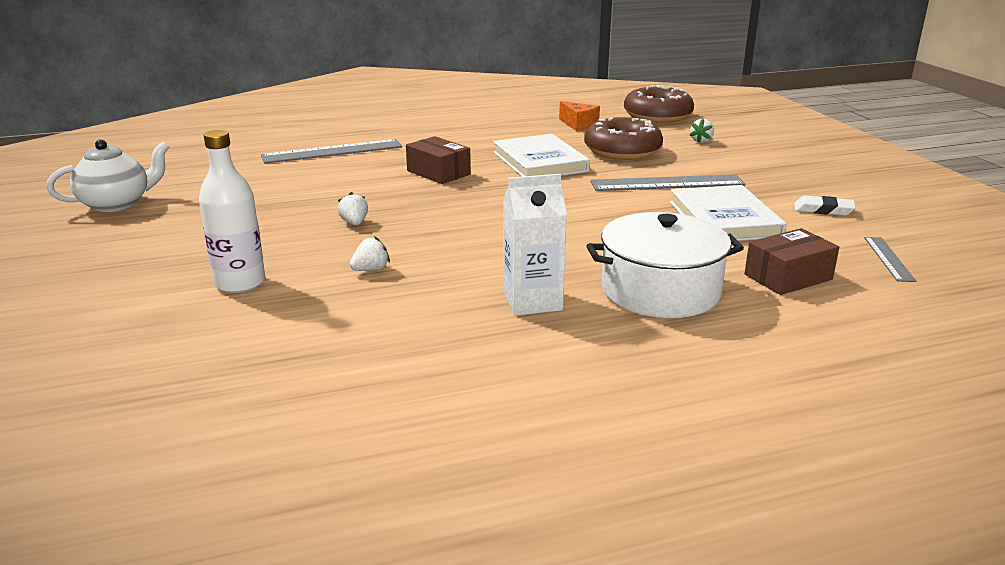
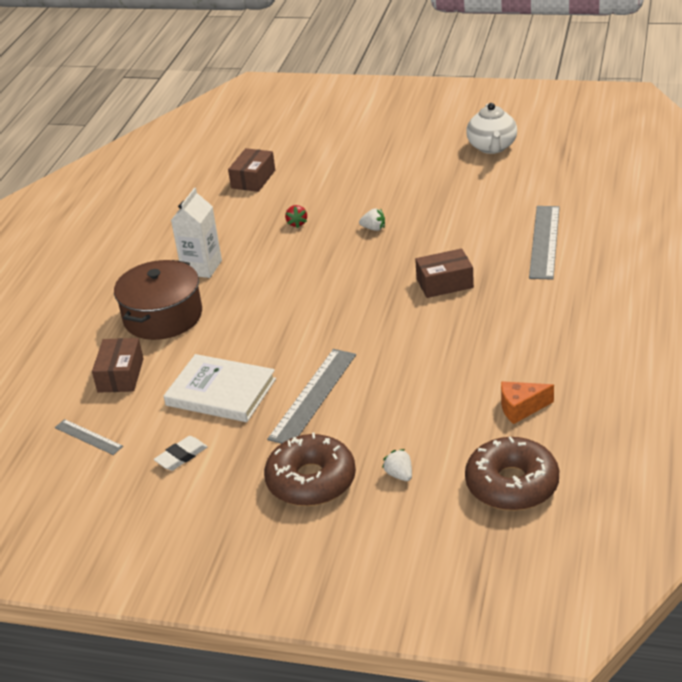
camera: 125 degrees right, 10 degrees up
white bottle [199,130,265,293] -> none
white strawberry [350,236,390,271] -> red strawberry [285,205,307,228]
white book [493,134,590,177] -> none
brown donut [584,117,663,160] -> brown donut moved to [264,433,356,506]
white pot [586,212,744,318] -> brown pot [114,260,202,340]
none -> brown box [228,148,275,192]

